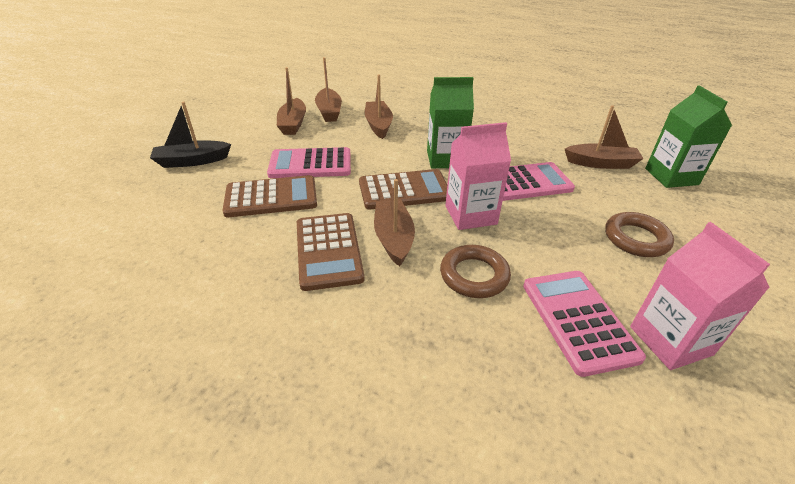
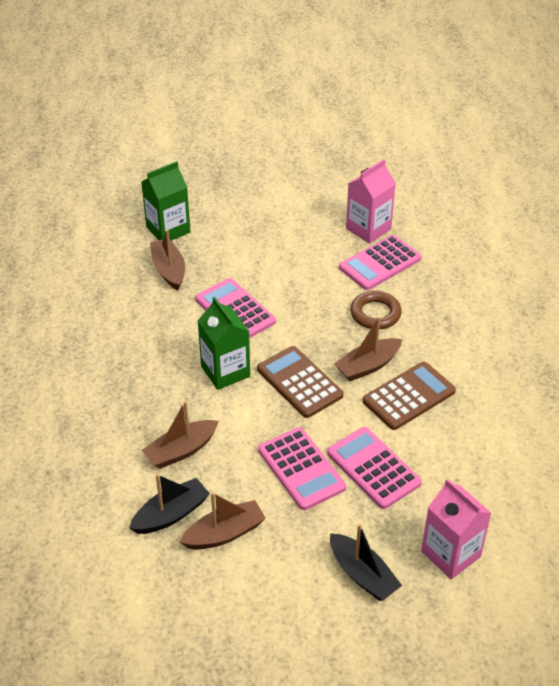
camera: 115 degrees left, 5 degrees up
brown calculator [222,175,317,217] -> pink calculator [327,427,422,509]
brown boat [315,57,342,122] -> black boat [129,474,210,534]
pink carton [445,122,511,230] -> pink carton moved to [421,478,491,579]
brown ring [605,212,674,257] -> none

